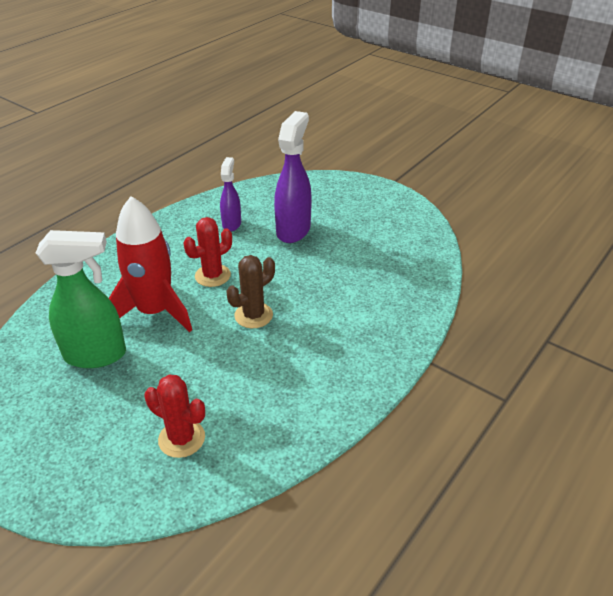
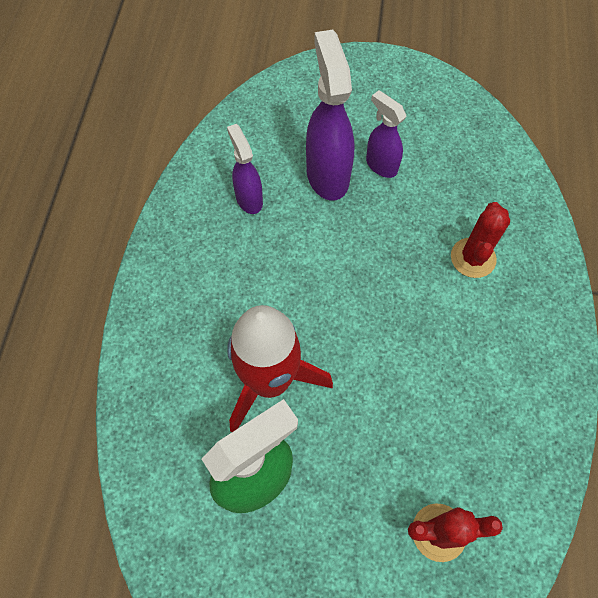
camera: 30 degrees left, 25 degrees up
red cactus [184,217,232,287] -> red cactus moved to [451,202,510,278]
brown cactus [227,255,275,328] -> none
none -> purple spray bottle [366,90,407,178]

